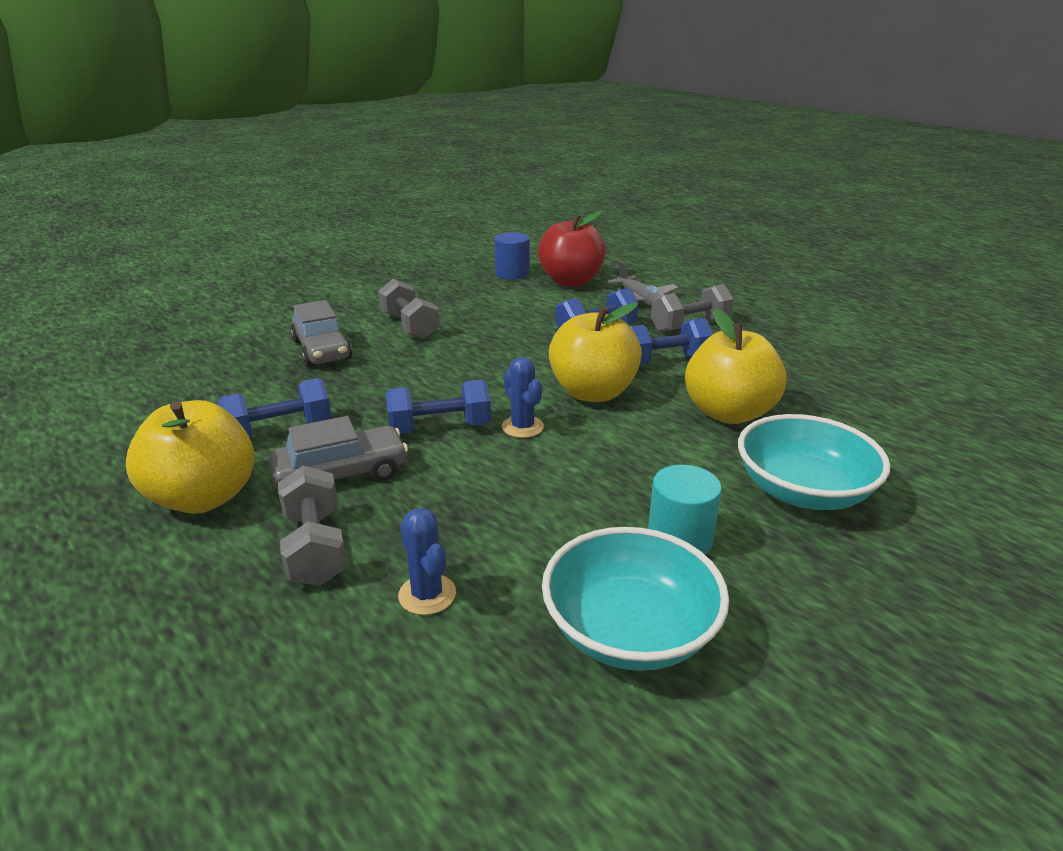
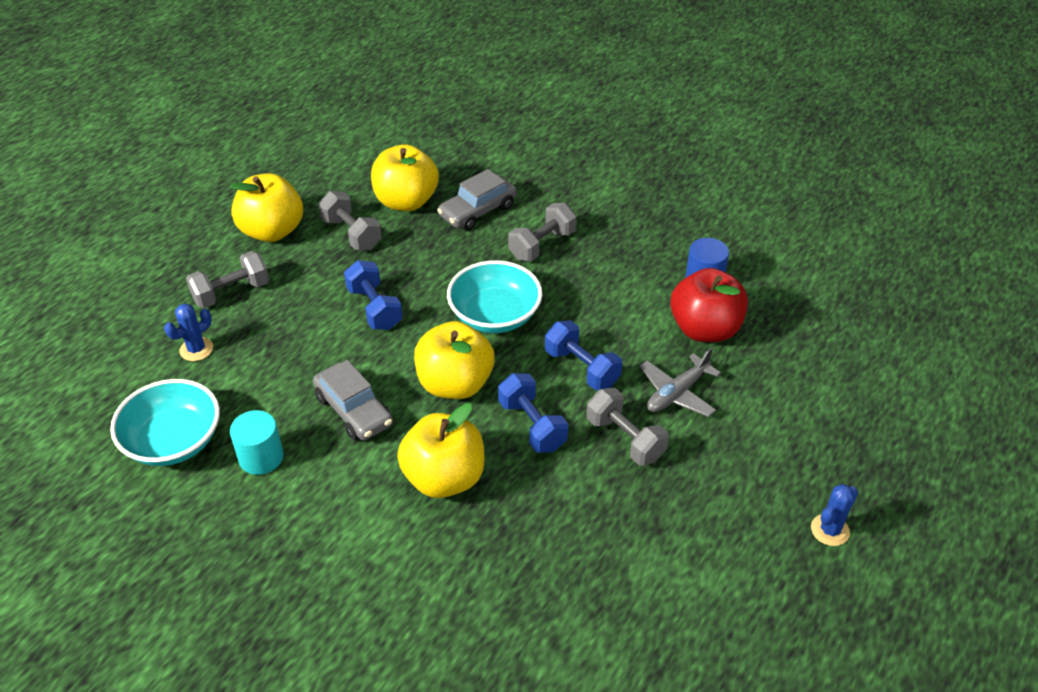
camera: 75 degrees right, 15 degrees up
blue dumbbell [218,378,332,438] -> grey dumbbell [318,191,382,250]
grey car [269,416,408,489] -> grey car moved to [313,360,393,441]
blue cactus [502,357,544,438] -> blue cactus moved to [811,484,858,546]
turquoise bowl [738,414,890,510] -> turquoise bowl moved to [447,260,542,333]
none -> yellow apple [371,144,439,211]

